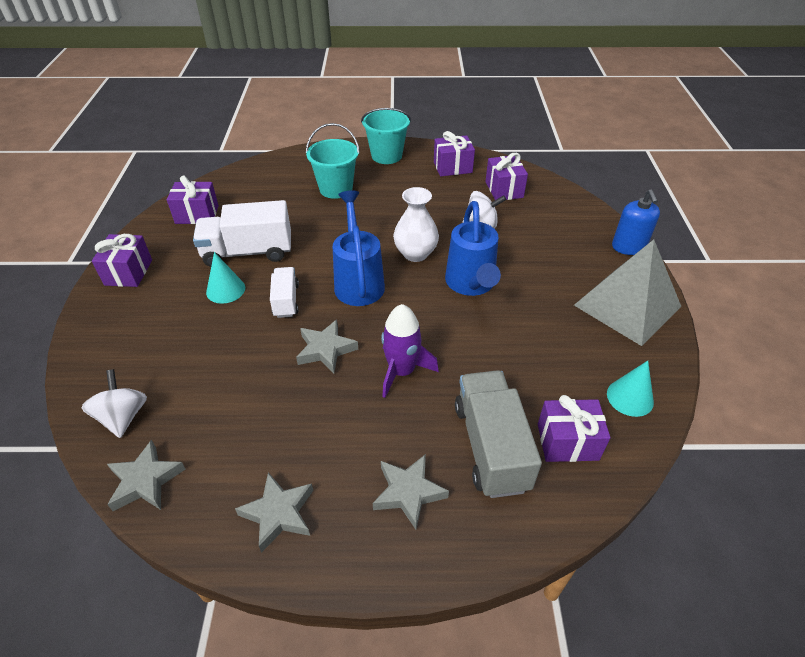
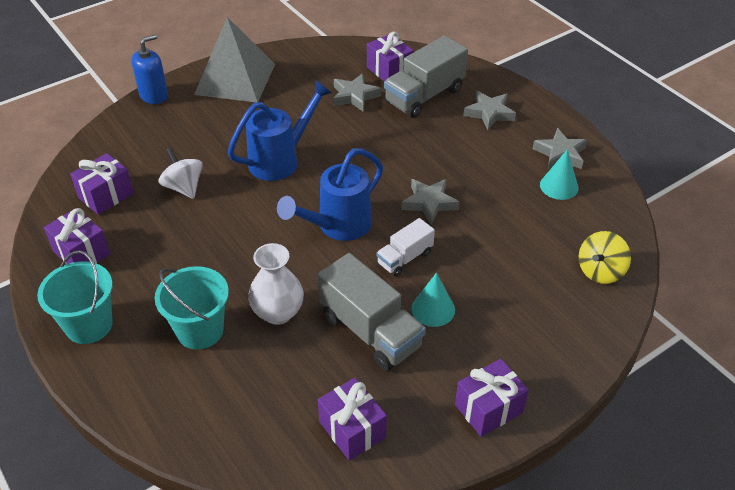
camera: 125 degrees left, 0 degrees up
white spinning top [82,369,147,438] -> yellow spinning top [579,231,631,284]
grey star [107,440,186,511] -> grey star moved to [333,73,381,111]
white truck [193,200,291,267] -> grey truck [318,253,426,371]
purple rocket [381,304,439,398] -> none
white vase [393,187,439,262] -> white vase moved to [248,243,304,325]
turquoise cone [607,361,654,417] -> turquoise cone moved to [540,149,578,200]

